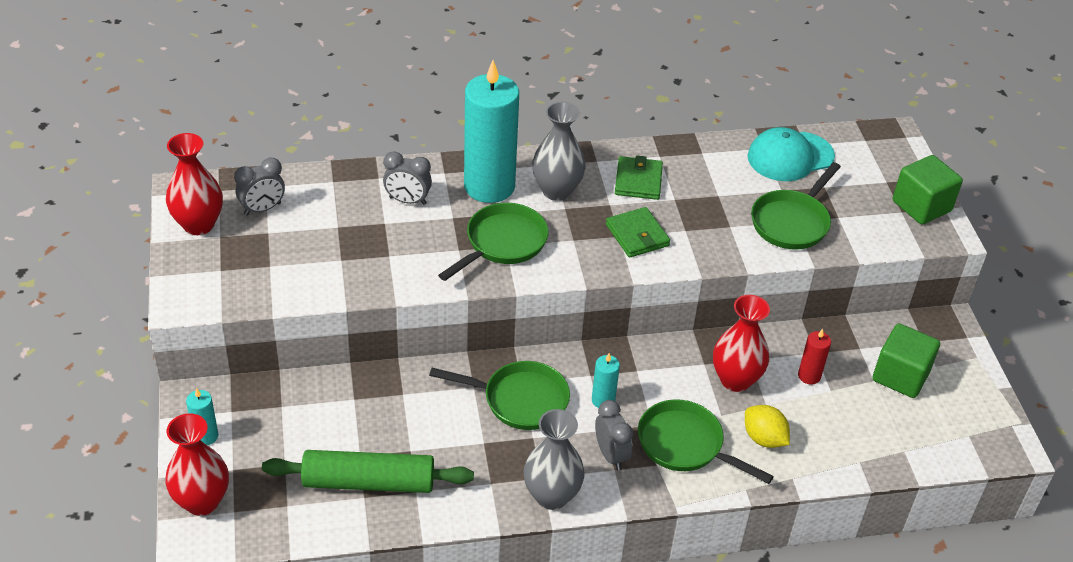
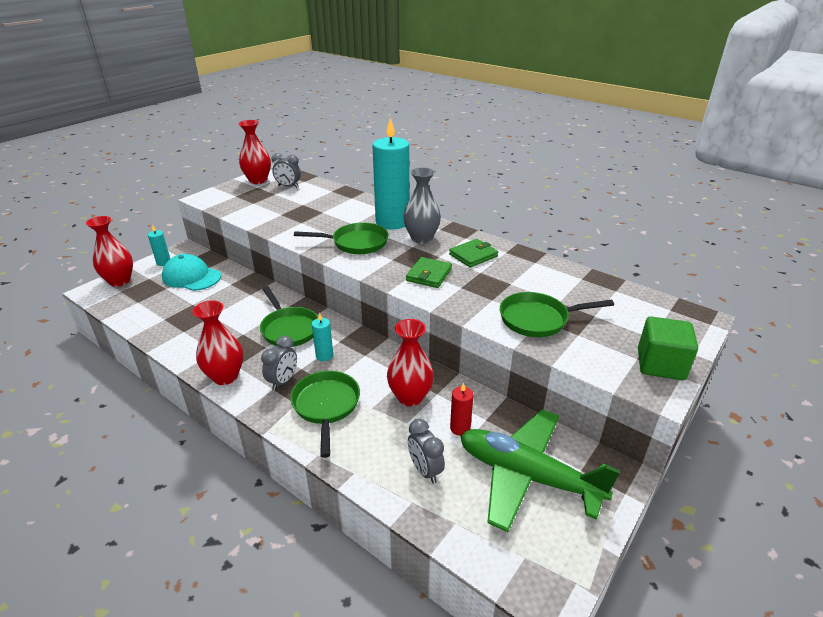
camera: 50 degrees right, 10 degrees down
green rolling pin [262,450,474,493] -> none
grey clock [383,151,432,205] -> grey clock moved to [408,419,445,484]
grey vase [523,409,585,510] -> red vase [192,300,244,385]
yellow lemon [745,405,790,448] -> none
turquoise cap [748,127,835,181] -> turquoise cap moved to [162,254,221,291]
green cube [873,324,940,398] -> green plane [461,409,620,532]

